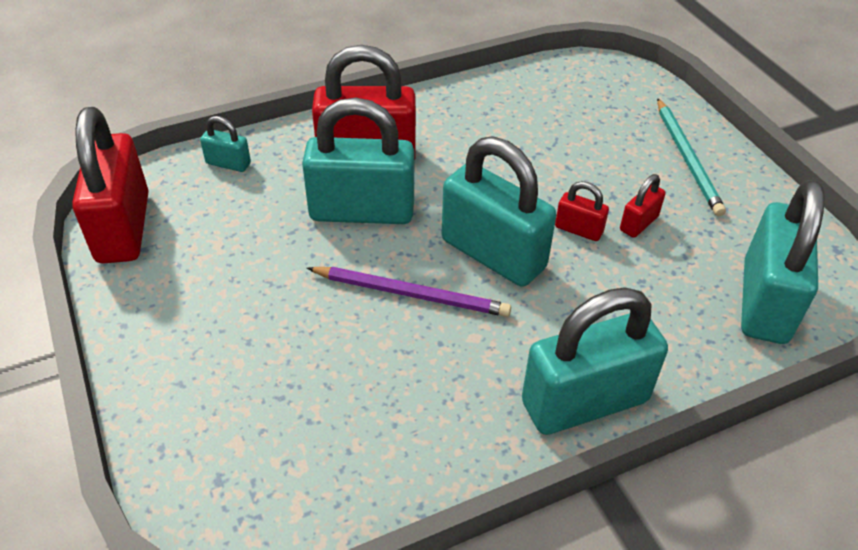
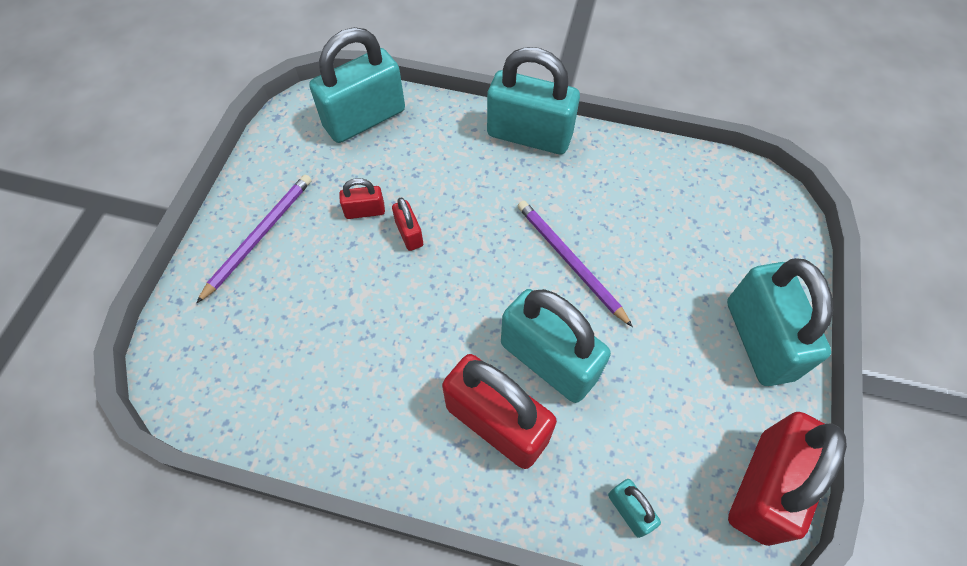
camera: 140 degrees left, 15 degrees up
turquoise padlock [442,136,556,287] -> turquoise padlock moved to [727,258,833,386]
turquoise pencil [657,98,726,216] -> purple pencil [197,175,312,303]

